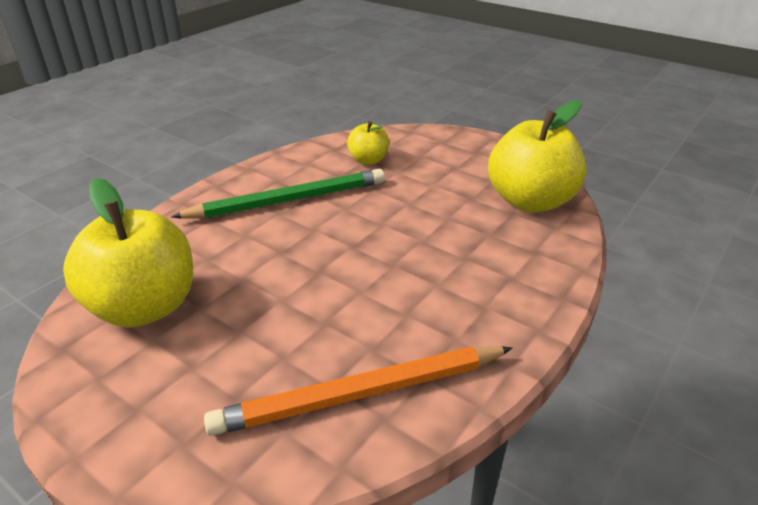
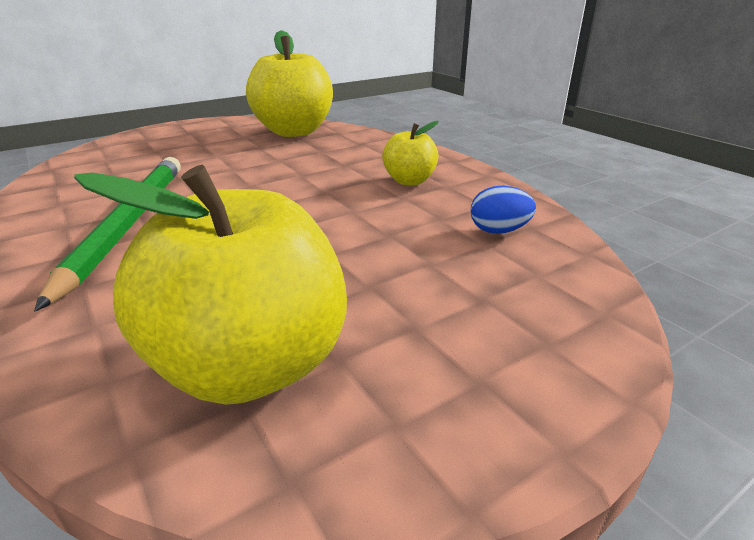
camera: 70 degrees left, 5 degrees down
orange pencil [204,346,513,436] -> blue egg [471,186,536,234]
yellow apple [347,121,389,165] -> yellow apple moved to [382,121,439,185]

